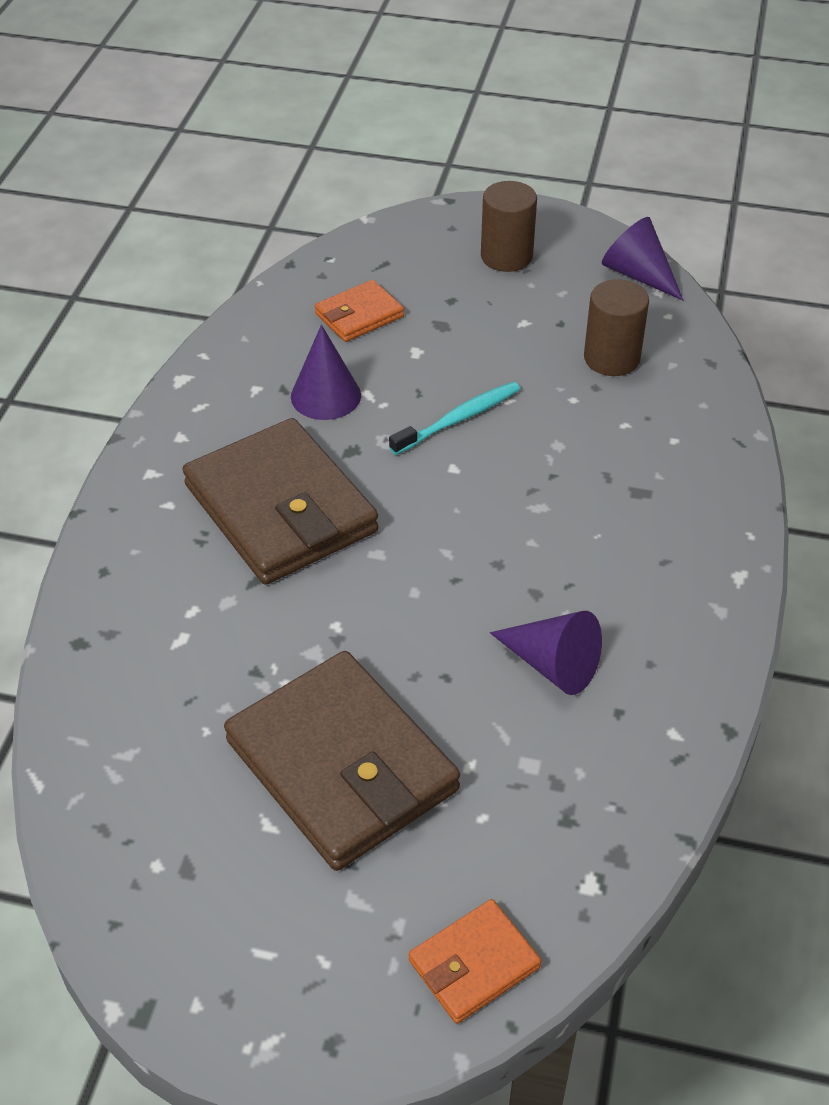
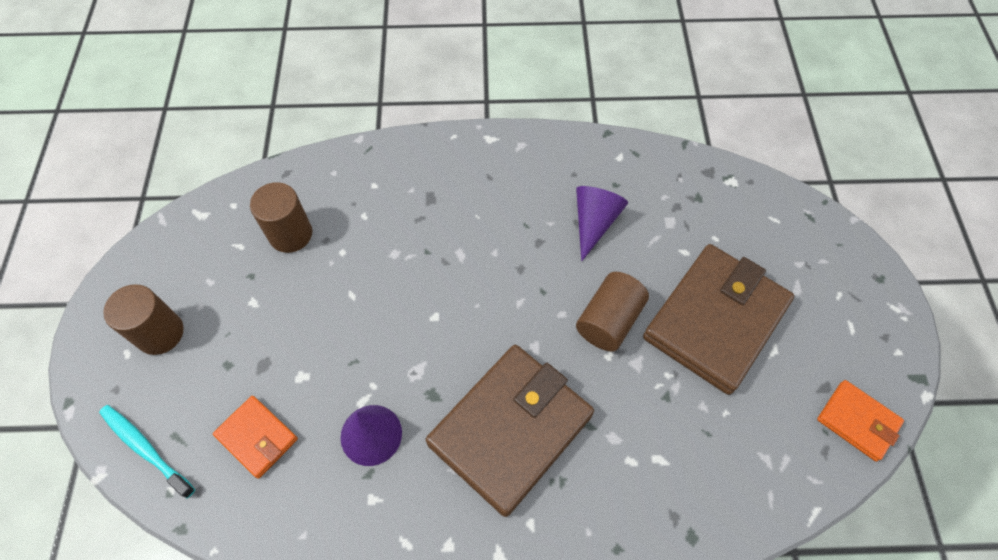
camera: 105 degrees left, 15 degrees up
turquoise toothbrush [389,382,520,455] -> turquoise toothbrush moved to [99,405,195,499]
orange wallet [409,899,541,1024] -> orange wallet moved to [817,380,904,462]
purple cone [602,217,683,300] -> none
none -> brown cylinder [576,272,649,351]

